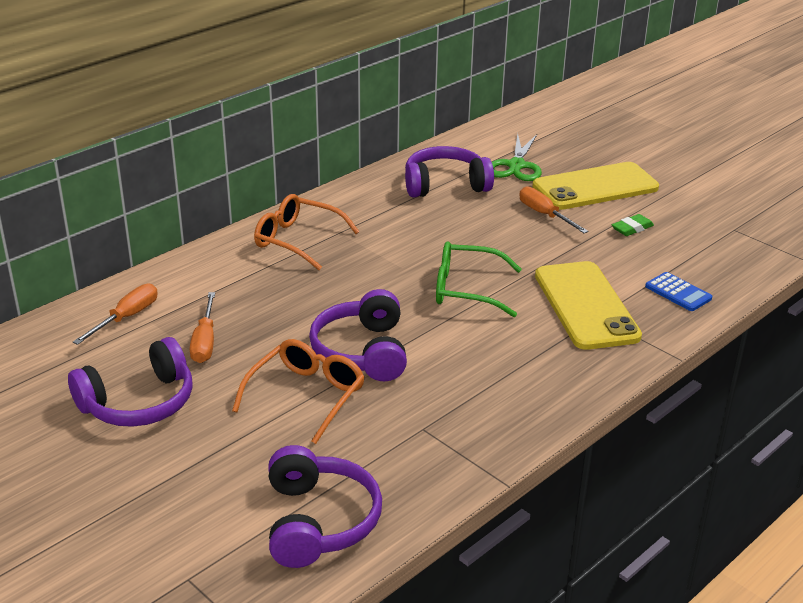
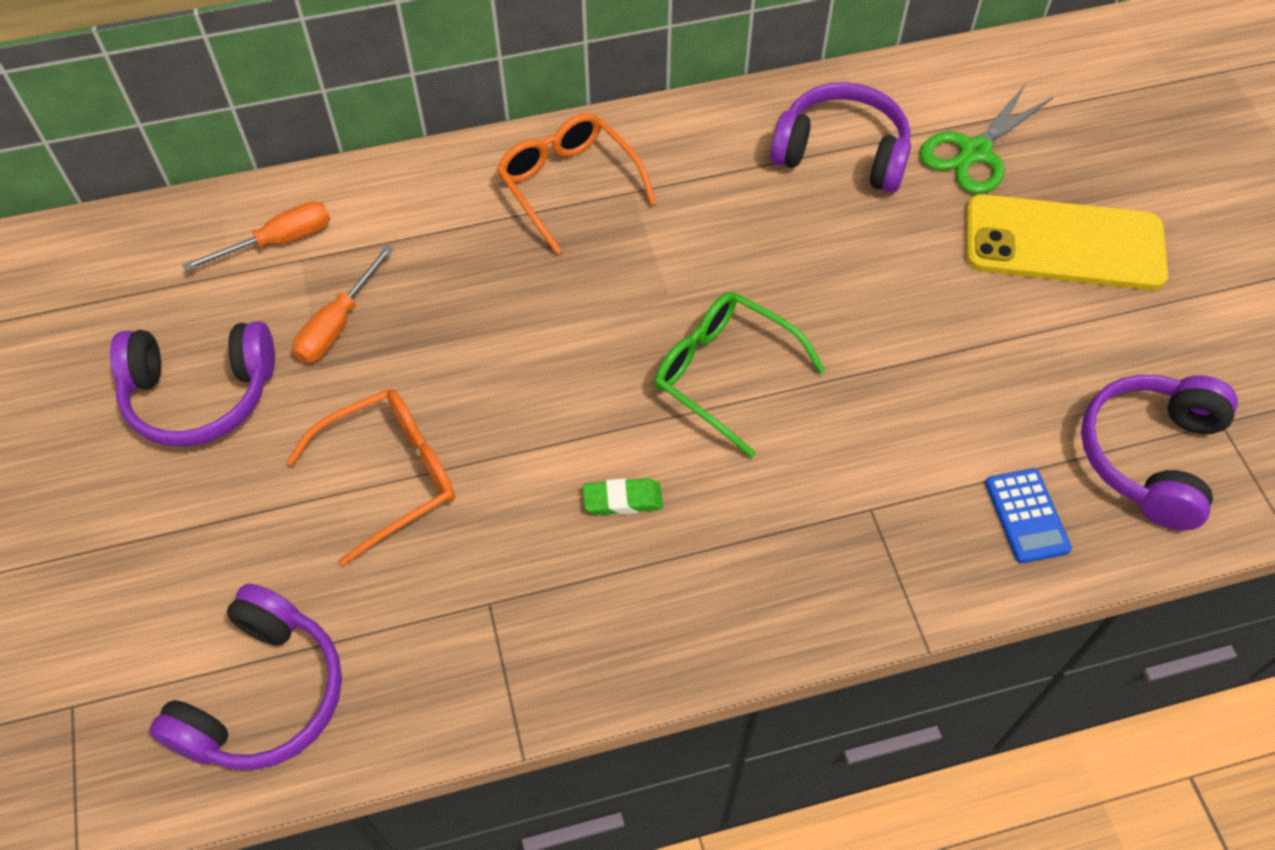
camera: 30 degrees right, 25 degrees up
purple headphones [309,289,407,381] -> purple headphones moved to [1081,375,1238,531]
orange screwdriver [519,186,588,233] -> none
yellow phone [535,261,642,350] -> none
green eraser [612,214,654,236] -> green eraser moved to [583,478,663,515]

